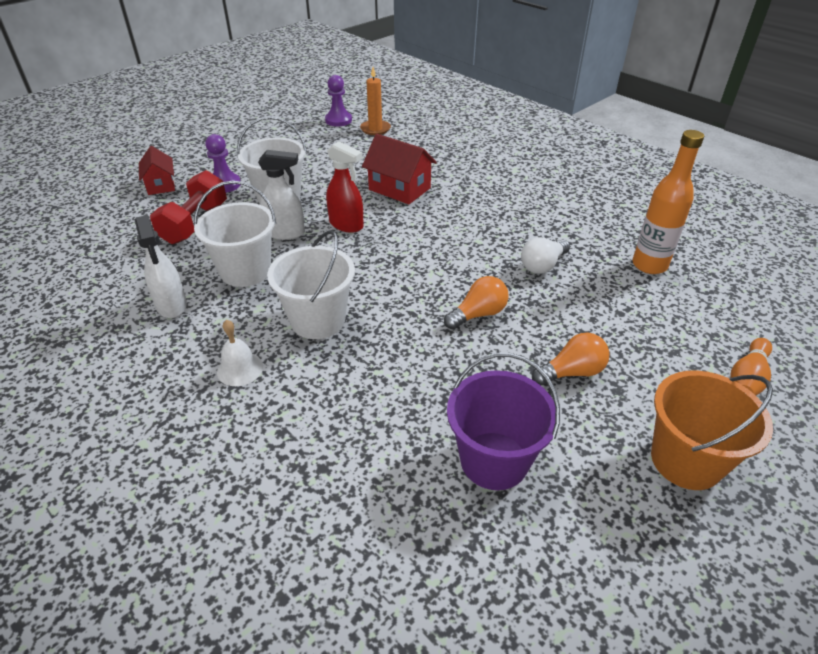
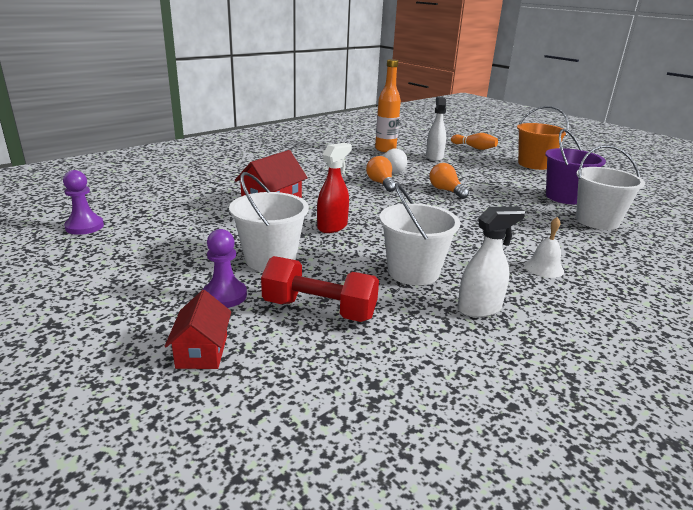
camera: 90 degrees left, 15 degrees down
red house [139,146,175,195] -> red house turned 75 degrees counterclockwise [165,290,231,369]
white spray bottle [258,150,305,240] -> white spray bottle moved to [426,96,446,161]
white bucket [267,230,355,339] -> white bucket moved to [576,145,645,230]
orange candle [360,67,391,135] -> none
orange light bulb [532,333,610,385] -> orange light bulb moved to [366,156,396,192]

